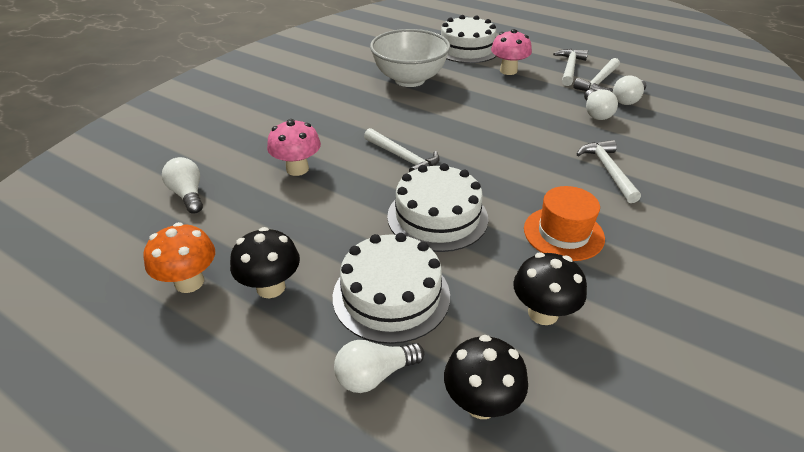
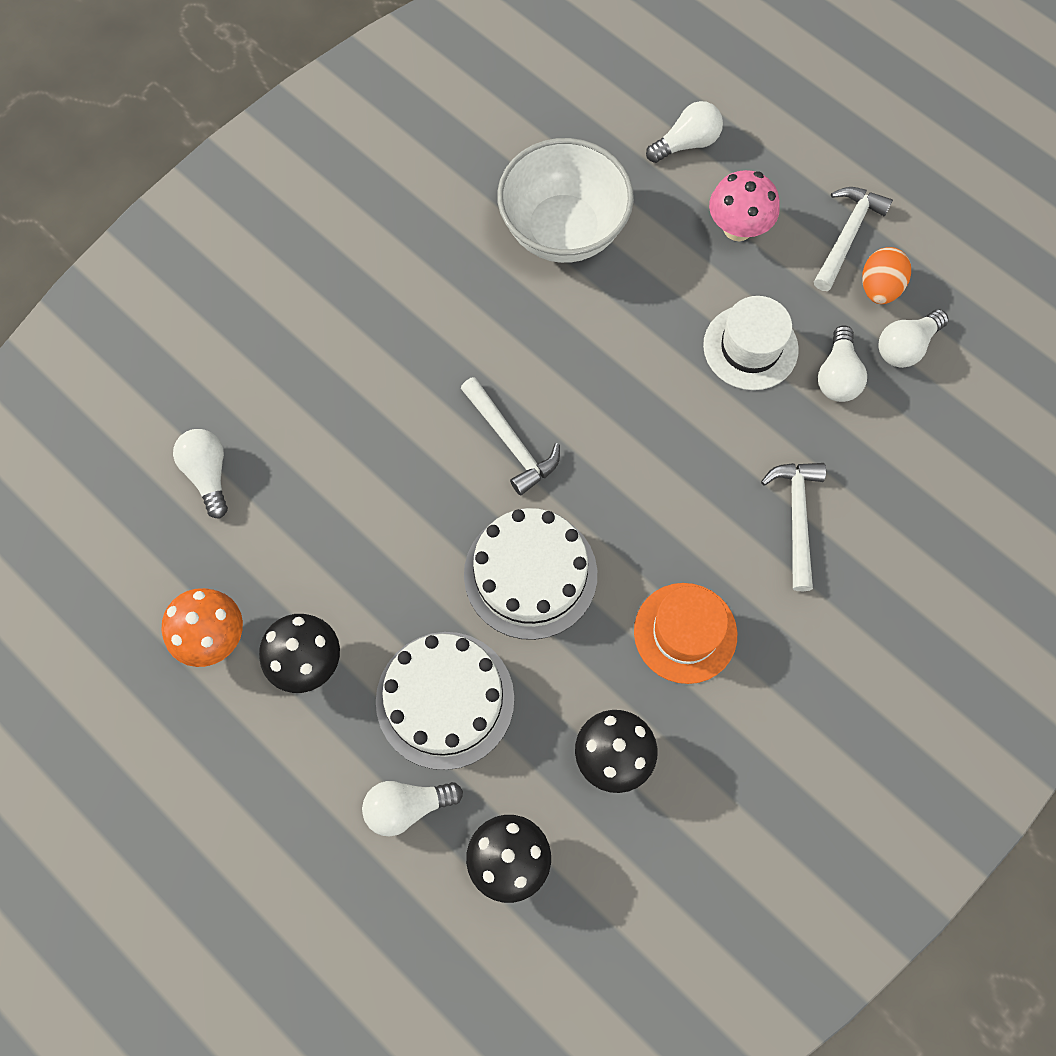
camera: 10 degrees right, 30 degrees up
pink mushroom [267,119,321,176] -> none
white cake [441,15,497,63] -> white light bulb [646,101,723,163]
white hammer [574,58,620,92] -> orange egg [862,247,911,304]
none -> white hat [703,296,799,390]

